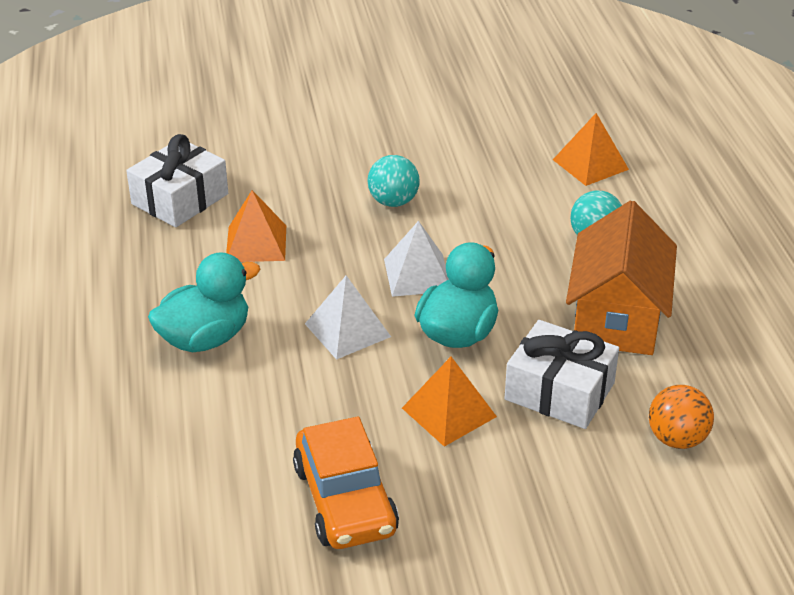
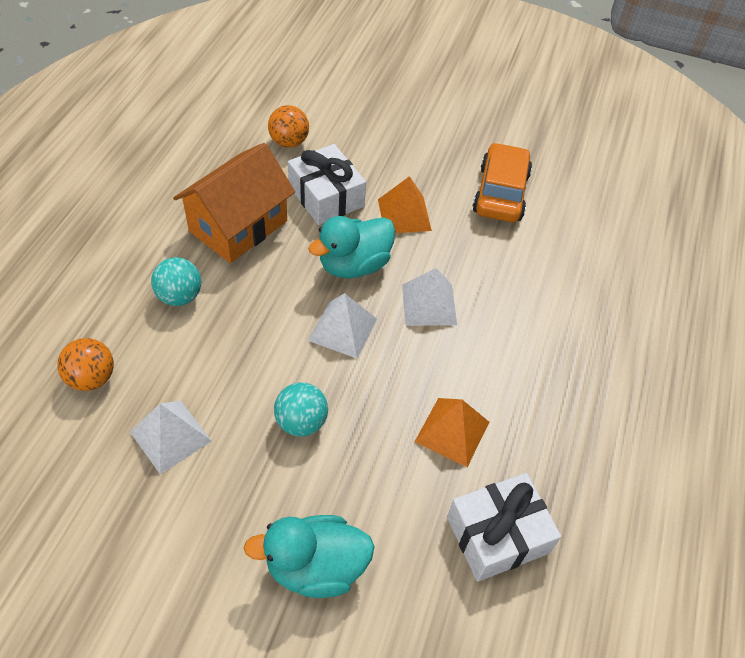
camera: 155 degrees left, 15 degrees up
turquoise duck [148,252,260,352] -> turquoise duck moved to [244,515,375,598]
orange pyramid [553,113,629,186] -> orange ball [57,338,114,391]
none -> white pyramid [130,401,212,474]

